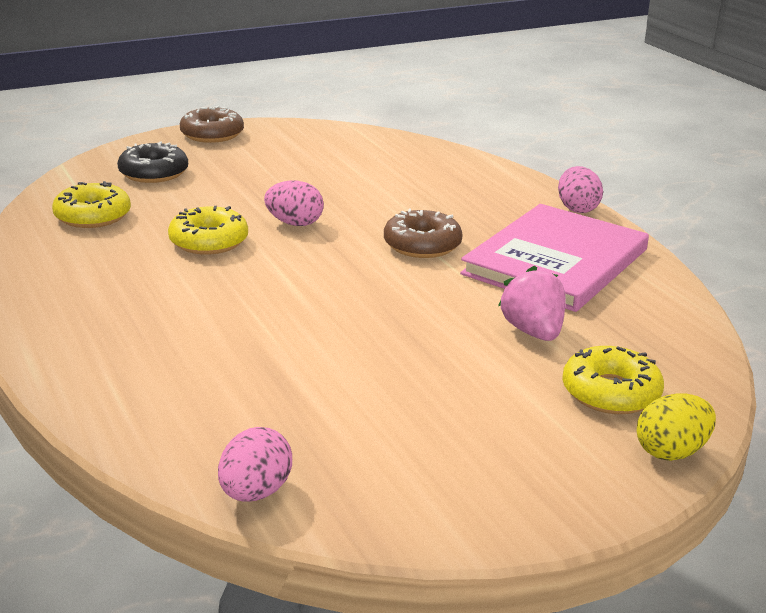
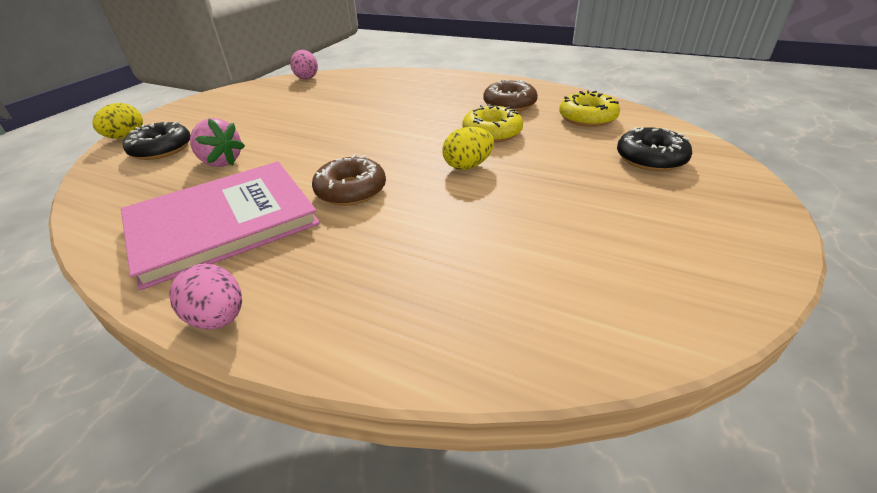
camera: 145 degrees right, 10 degrees up
brown donut [180,106,244,143] -> brown donut moved to [483,79,538,112]
pink egg [264,180,324,226] -> yellow egg [443,127,494,170]
pink book [460,204,649,312] -> pink book turned 60 degrees clockwise [121,161,320,290]
yellow donut [562,346,664,414] -> black donut [123,121,191,160]

